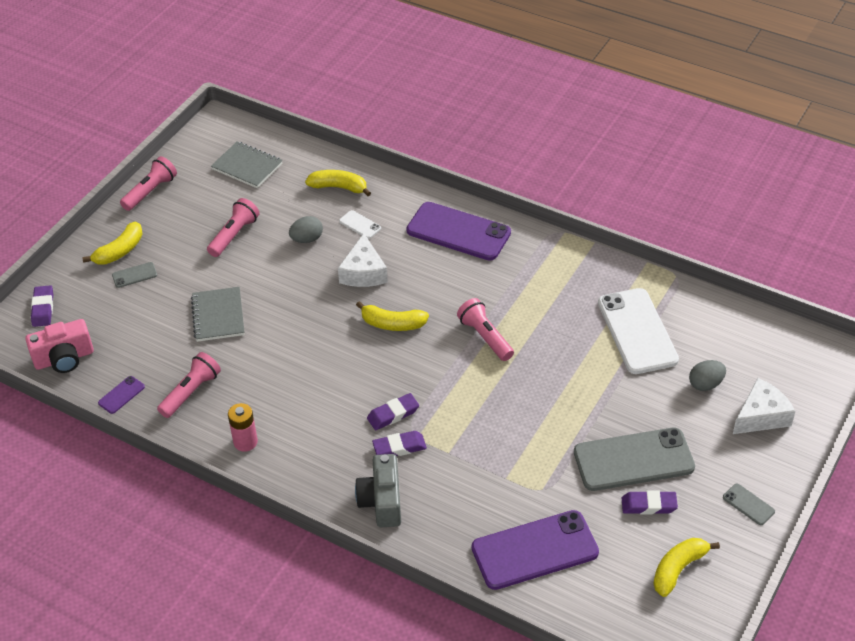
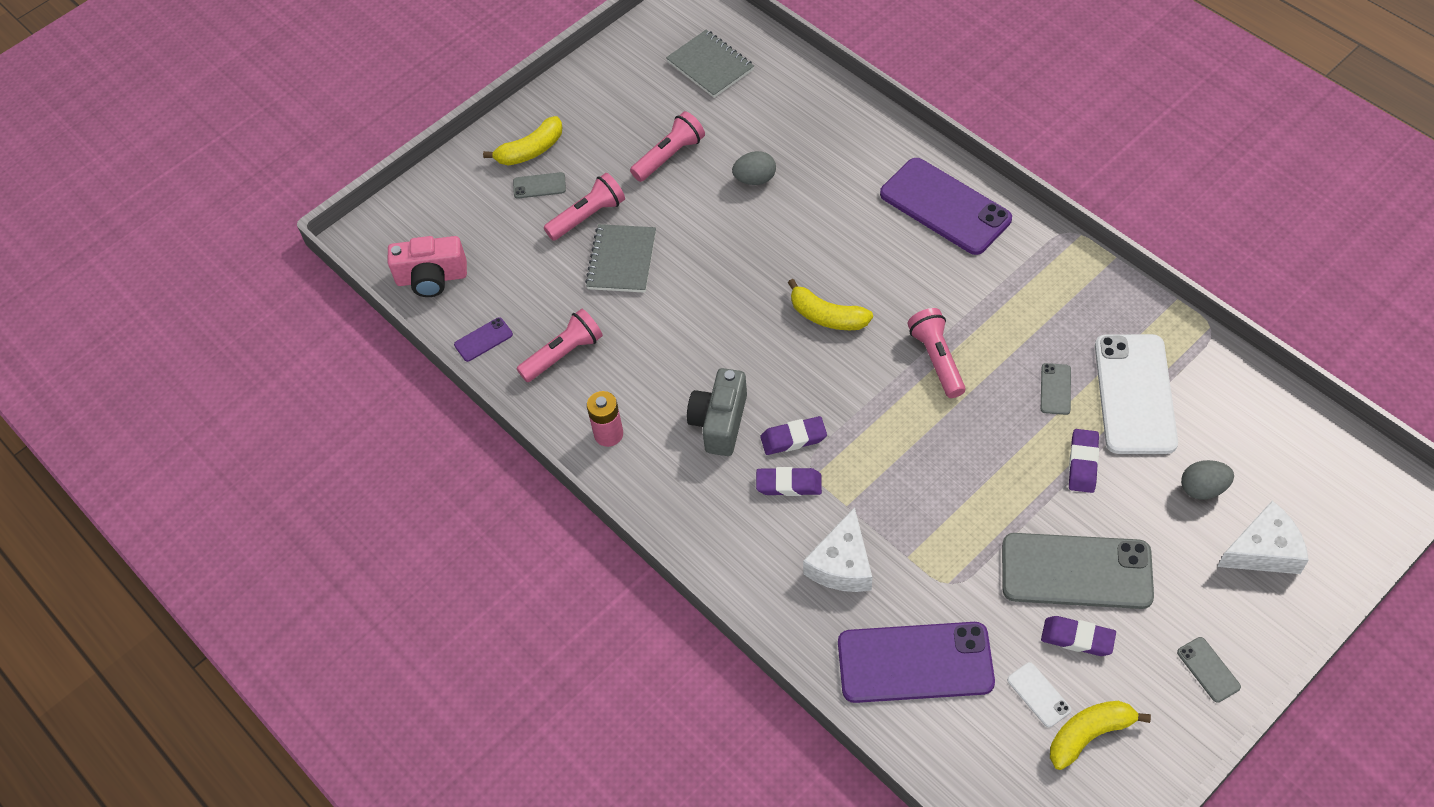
camera: 20 degrees right, 10 degrees up
purple eraser [31,285,53,327] -> purple eraser moved to [1069,429,1099,493]
pink flashlight [120,156,177,211] -> pink flashlight moved to [544,173,625,241]
yellow banana [305,170,371,196] -> none
white cheese [338,233,388,287] -> white cheese moved to [803,507,872,592]
white phone [339,210,381,239] -> white phone moved to [1007,662,1071,728]
grey camera [355,454,401,527] -> grey camera moved to [687,368,747,456]
none -> grey phone [1041,363,1071,415]

